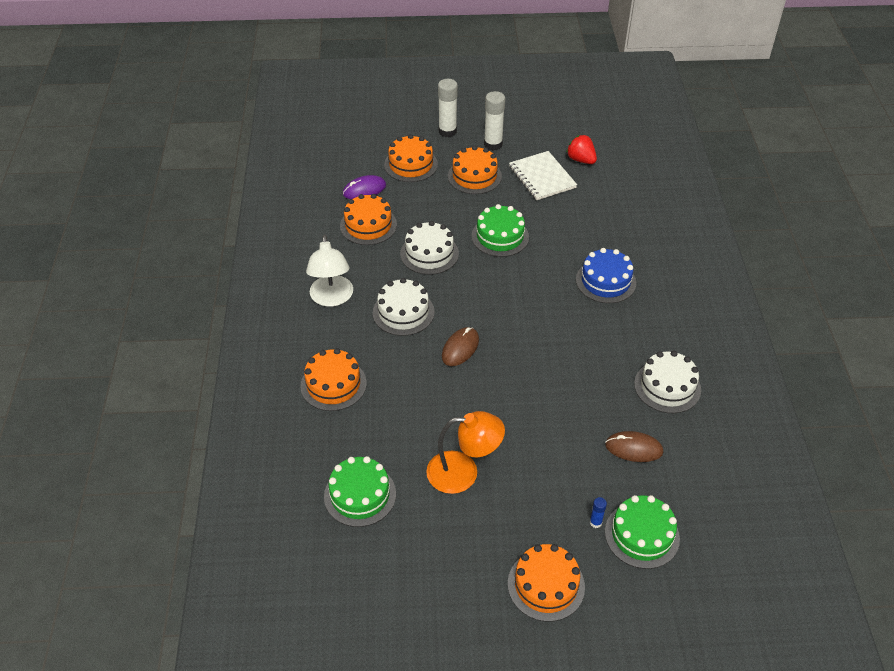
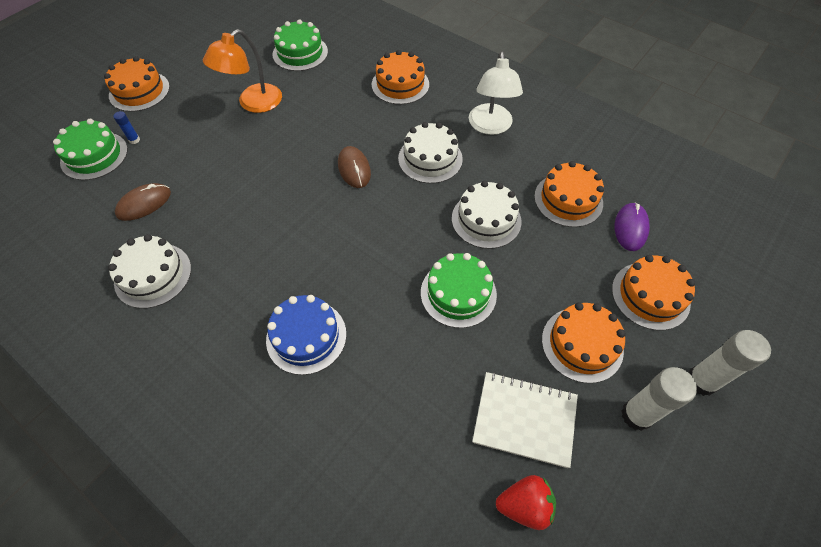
camera: 130 degrees right, 10 degrees up
white lamp [306,234,353,307] -> white lamp turned 120 degrees counterclockwise [469,51,523,135]

